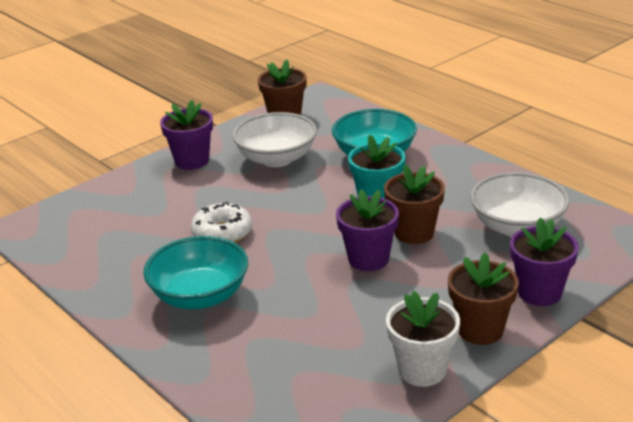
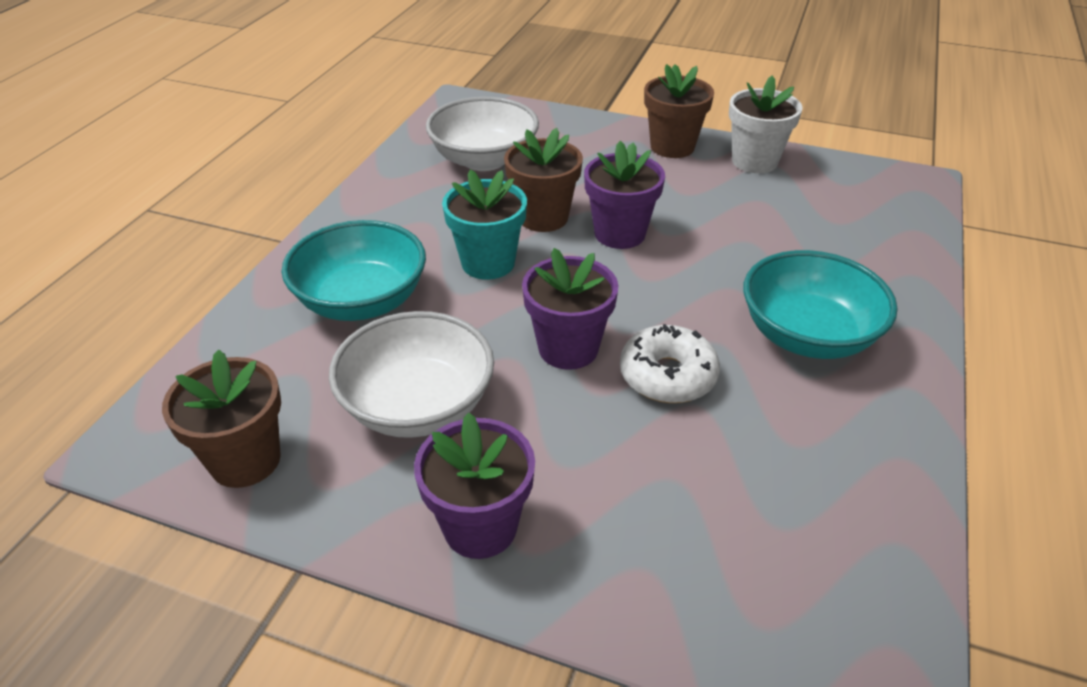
camera: 120 degrees left, 10 degrees up
purple flower pot [510,217,579,306] -> purple flower pot moved to [522,248,618,370]

